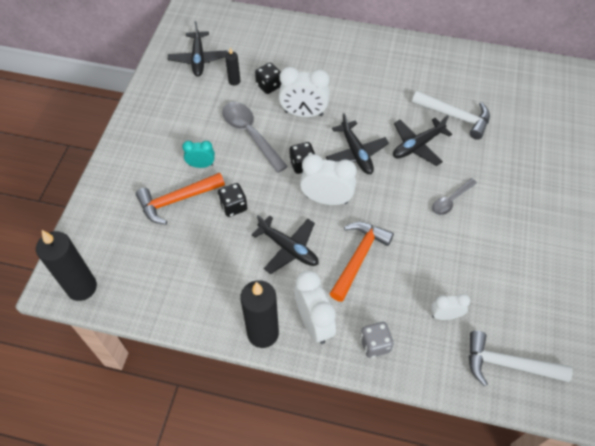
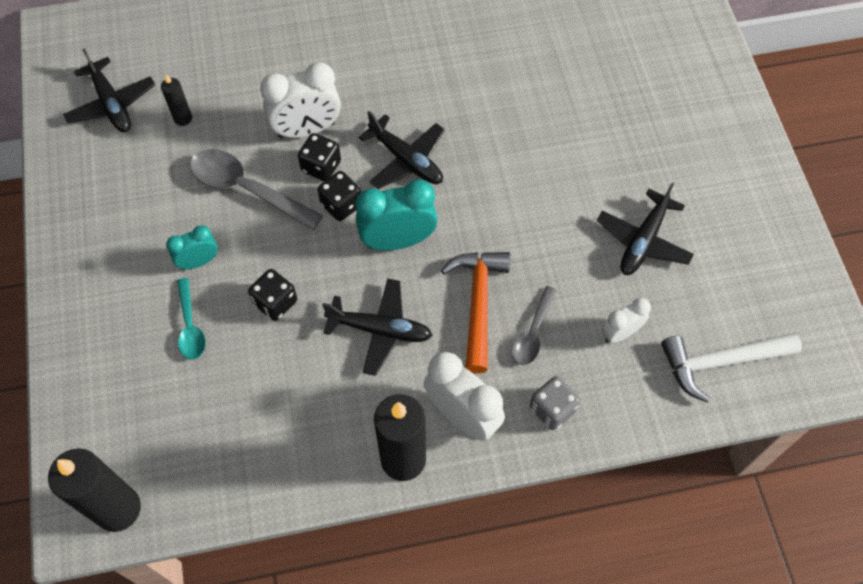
camera: 25 degrees left, 5 degrees up
orange hammer [136,173,225,225] -> turquoise spoon [177,278,206,360]
black dice [255,63,281,94] -> black dice moved to [298,133,341,181]
white clock [300,154,356,205] -> turquoise clock [356,180,438,251]
black plane [393,115,452,166] -> black plane moved to [597,183,694,275]
white hammer [412,91,490,139] -> none
grey spoon [432,178,477,215] -> grey spoon moved to [512,286,557,365]

